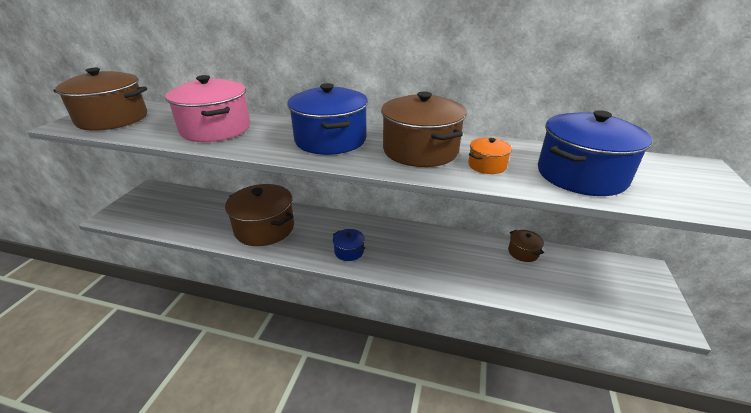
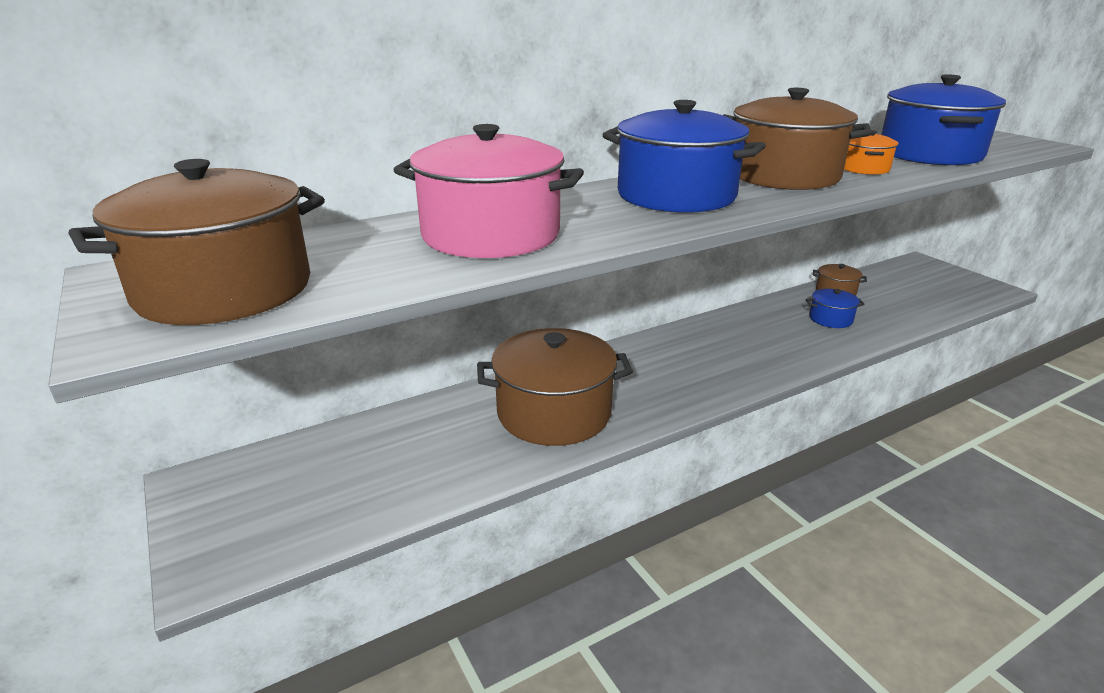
camera: 45 degrees left, 5 degrees down
blue pot [333,229,365,261] -> blue pot moved to [806,289,865,328]

